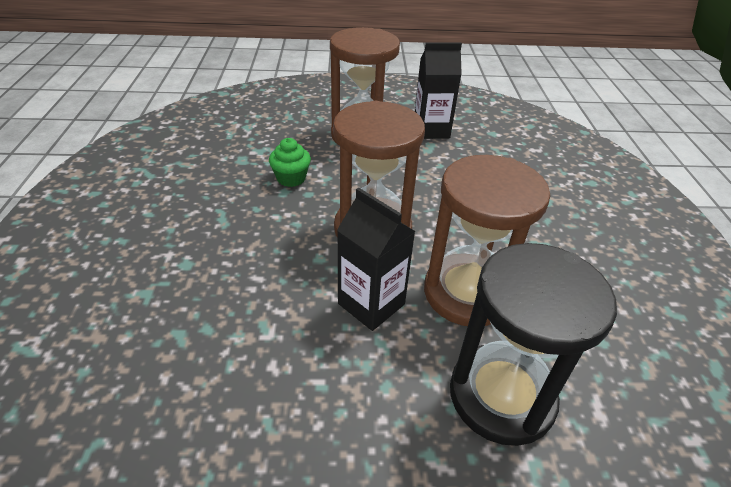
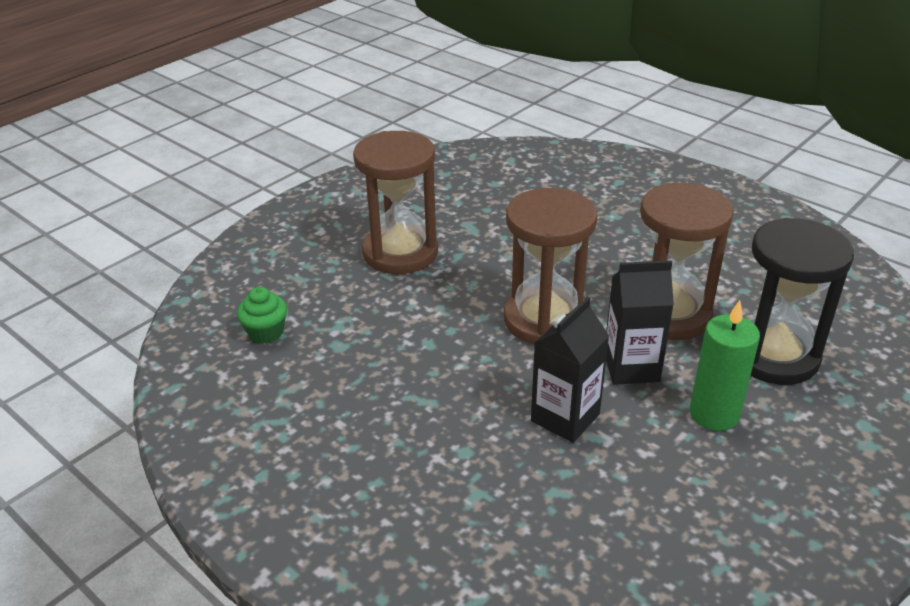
camera: 45 degrees left, 5 degrees down
green cupcake [269,138,311,187] -> green cupcake moved to [237,287,287,344]
black carton [415,42,462,139] -> black carton moved to [531,296,609,443]
none -> green candle [690,300,760,431]

